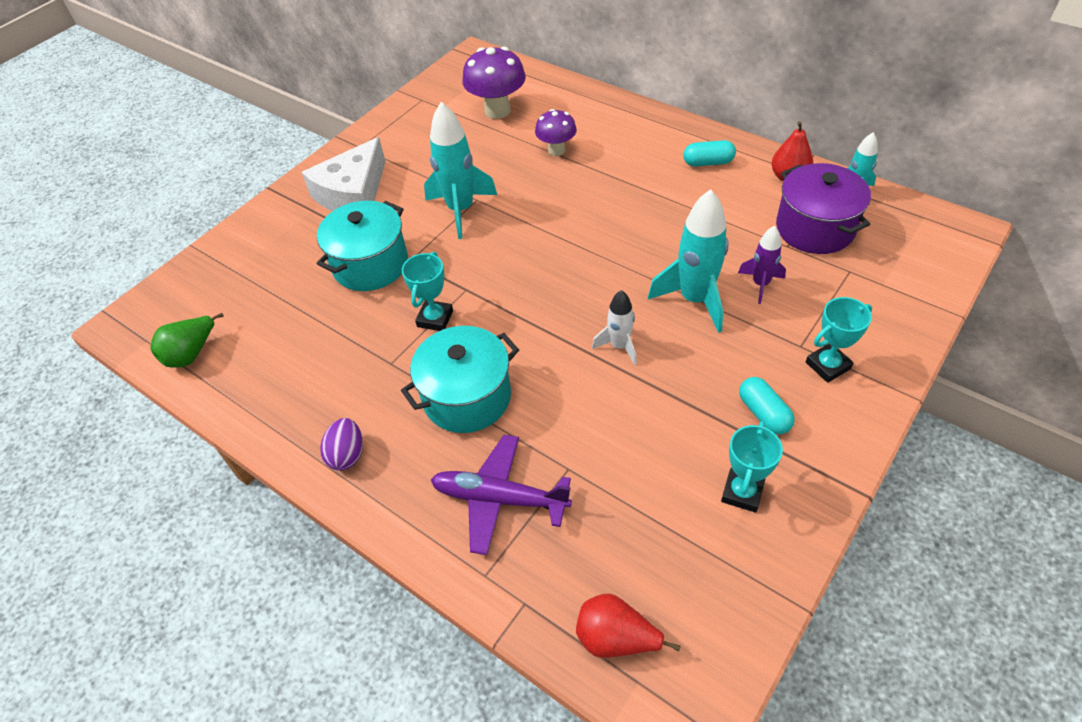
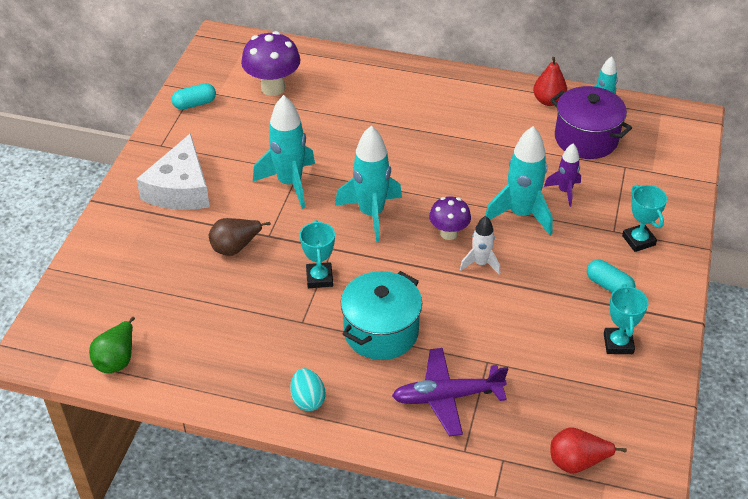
camera: 25 degrees left, 5 degrees down
turquoise pot [317,201,408,291] -> brown pear [209,218,271,256]
purple egg [320,418,363,471] -> turquoise egg [290,368,325,411]
purple mushroom [535,109,577,156] -> purple mushroom moved to [429,196,471,240]
turquoise capsule [683,140,736,167] -> turquoise capsule moved to [172,83,216,110]
turquoise trophy [806,297,872,383] -> turquoise trophy turned 60 degrees counterclockwise [622,185,667,252]
none -> turquoise rocket [335,126,402,242]

